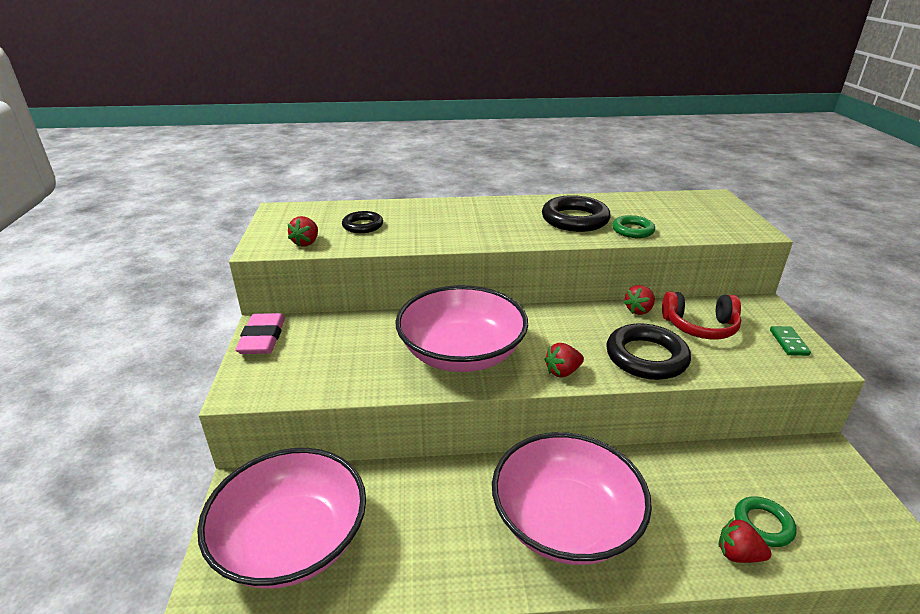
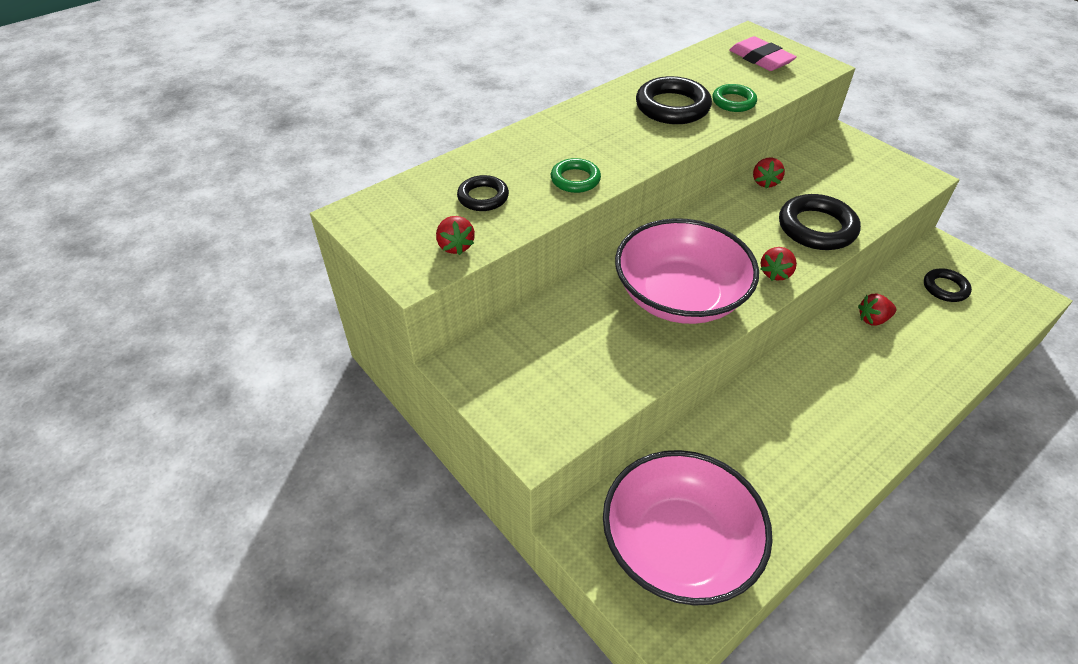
camera: 35 degrees left, 15 degrees up
pink eraser [235,313,285,354] -> pink eraser moved to [729,36,797,71]
pink bowl [492,432,652,565] -> none
red headphones [662,291,741,340] -> none
red strawberry [718,518,771,563] -> red strawberry moved to [858,294,896,325]
green ring [735,496,797,547] -> green ring moved to [551,158,601,193]
green domino [770,326,811,356] -> none
none -> black ring [924,268,972,302]

